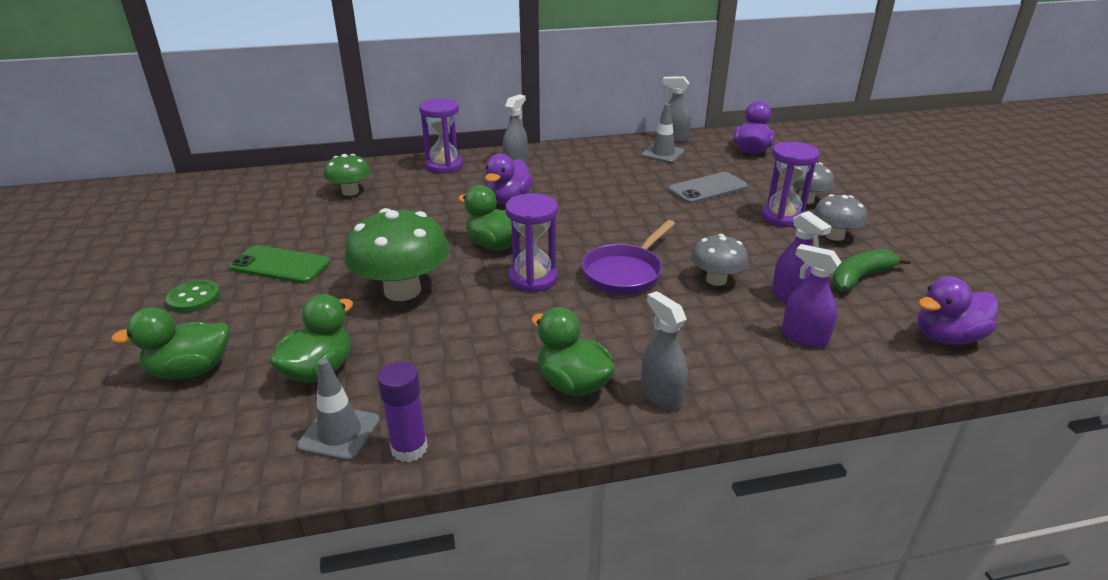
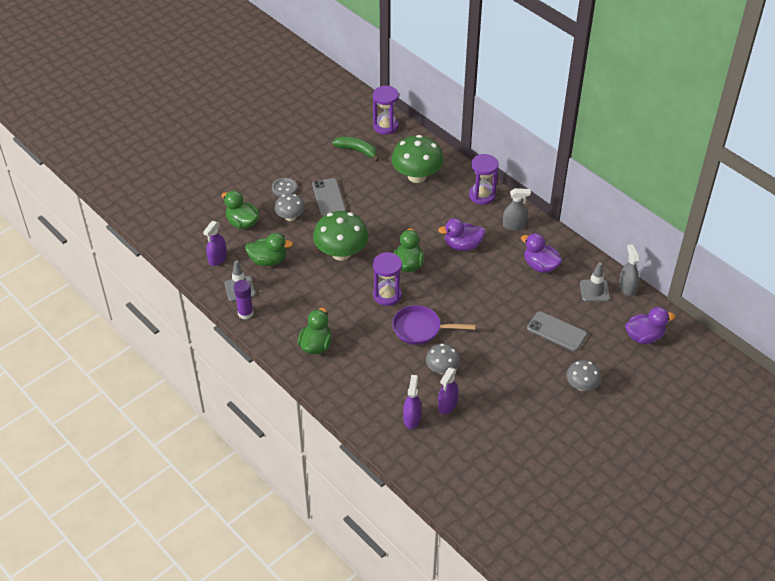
camera: 60 degrees right, 15 degrees up
green button [165,280,221,313] -> grey button [272,178,297,197]
green phone [229,245,330,284] -> grey phone [312,178,346,217]
green mushroom [324,154,371,196] -> green mushroom [391,135,444,183], size x1.75
grey spray bottle [641,291,688,410] -> none
purple hourglass [761,141,820,227] -> purple hourglass moved to [373,86,399,135]
grey mushroom [813,194,867,241] -> grey mushroom moved to [274,194,305,221]
green banana [832,249,911,291] -> green banana moved to [332,137,379,162]
purple duck [917,277,998,345] -> purple duck moved to [521,233,562,273]
none -> purple spray bottle [203,221,227,266]

